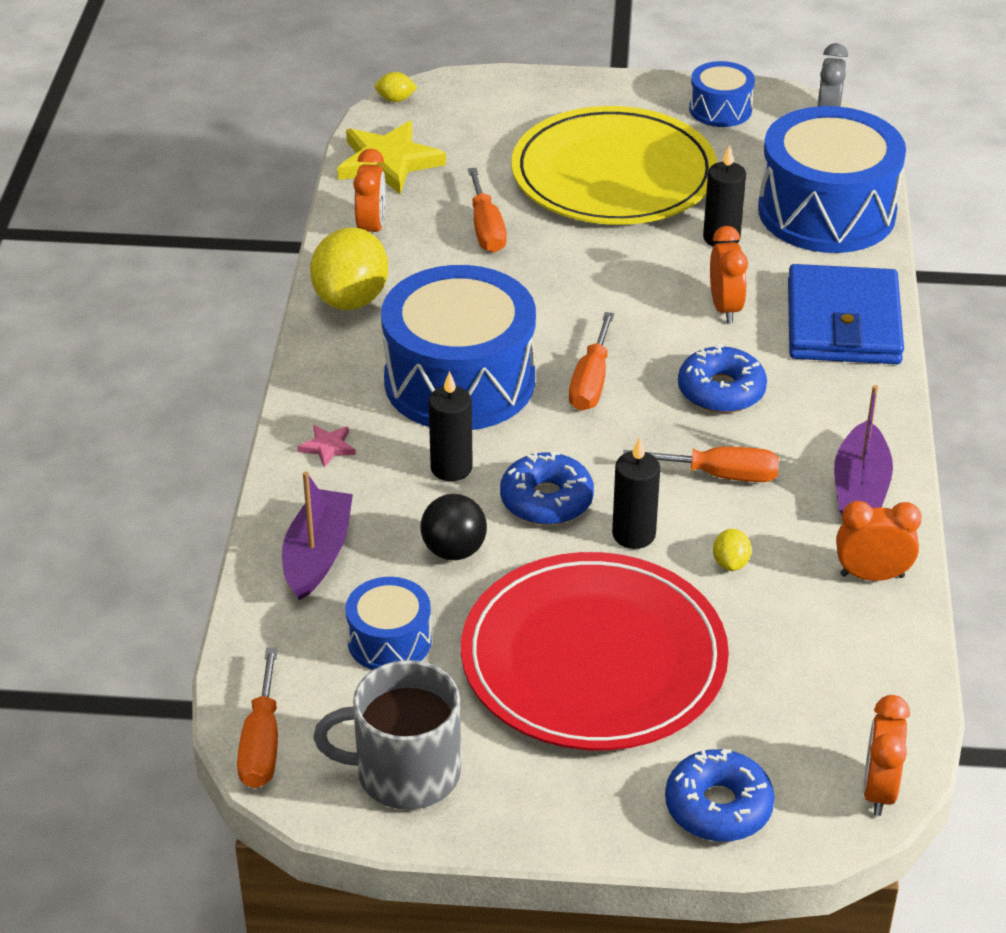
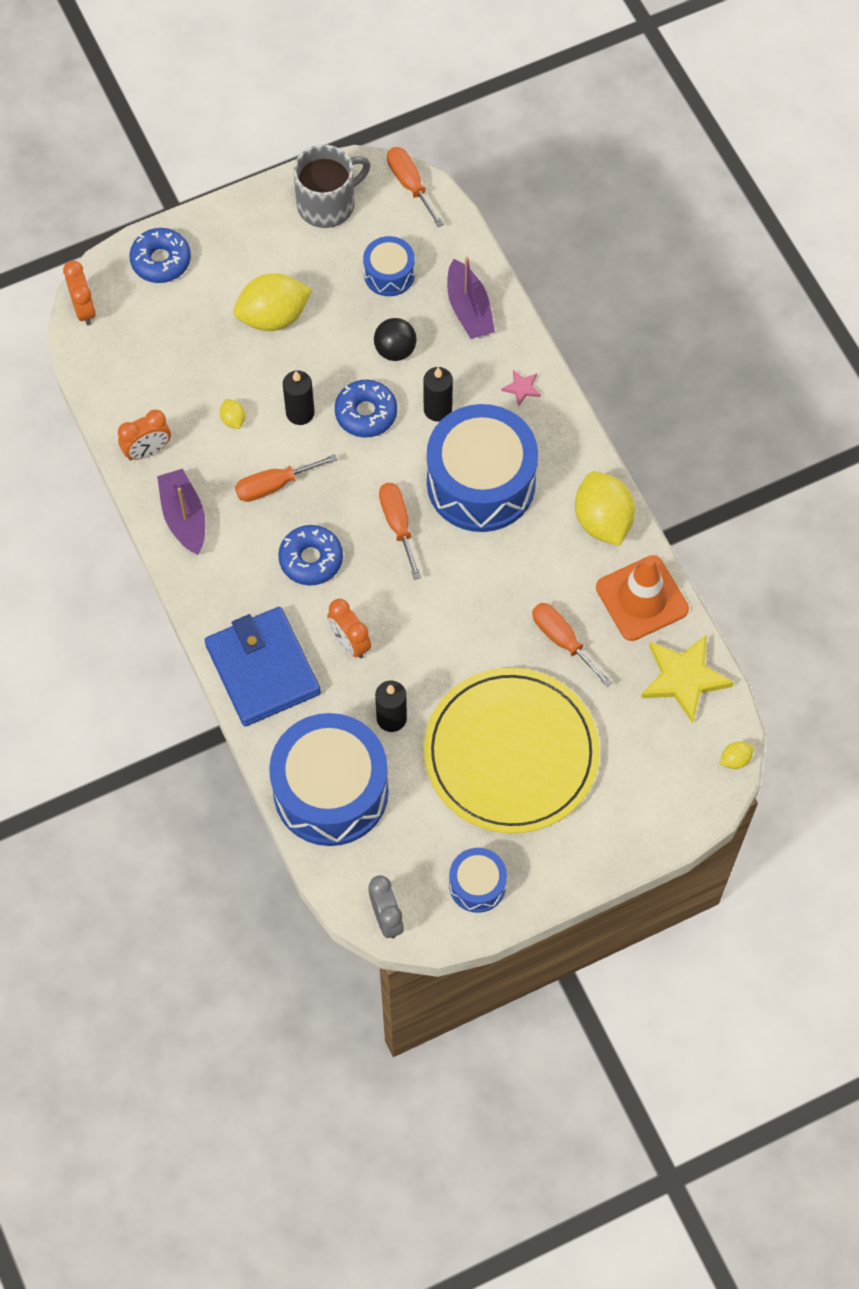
camera: 150 degrees right, 25 degrees up
orange clock [353,148,386,234] -> orange traffic cone [596,555,689,641]
red plate [461,552,729,750] -> yellow lemon [234,273,312,331]

